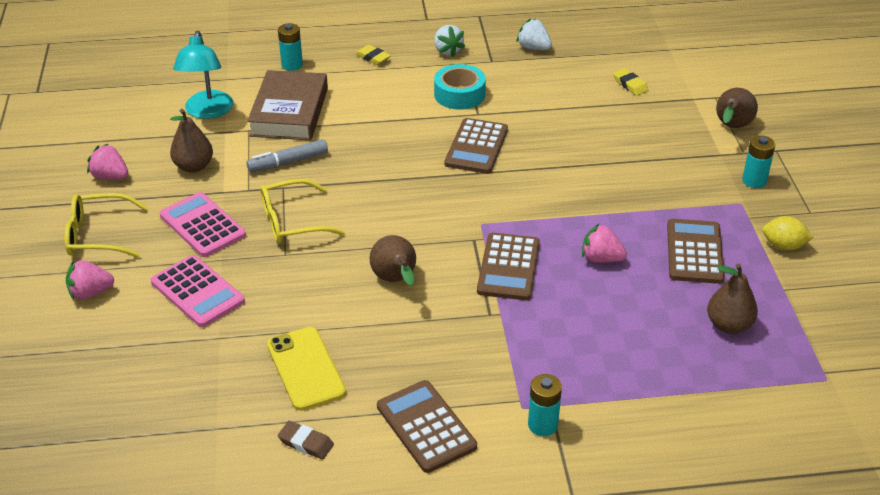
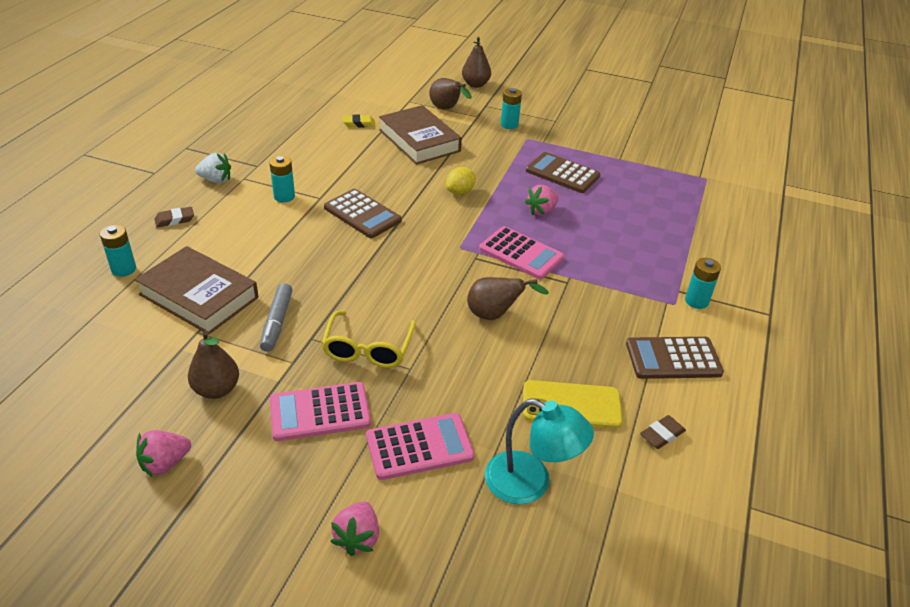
camera: 65 degrees left, 0 degrees up
yellow glasses [64,193,148,258] -> none
turquoise lamp [173,31,233,119] -> turquoise lamp moved to [485,399,594,504]
yellow eraser [355,45,391,65] -> brown eraser [155,207,194,227]
turquoise tape [434,64,486,110] -> turquoise battery [269,156,295,203]
brown calculator [477,233,540,300] -> pink calculator [479,226,564,280]
white strawberry [516,18,552,50] -> none
brown pear [707,263,758,334] -> brown pear moved to [462,37,491,88]
yellow lemon [762,216,813,250] -> yellow lemon moved to [446,167,476,195]
none -> brown book [379,105,462,165]

